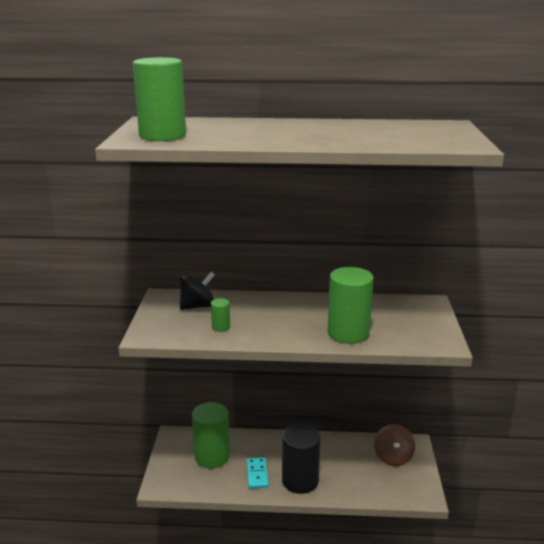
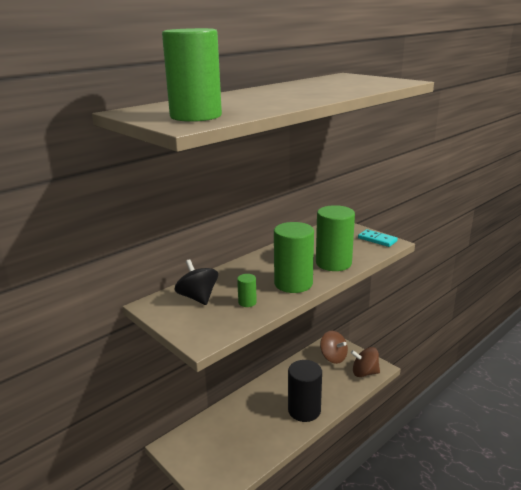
camera: 45 degrees left, 0 degrees up
black spinning top [180,272,215,310] -> black spinning top turned 45 degrees counterclockwise [175,259,218,305]
green cylinder [192,402,230,469] -> green cylinder moved to [274,222,314,293]
turquoise domino [247,457,269,489] -> turquoise domino moved to [358,229,398,247]
none -> brown spinning top [351,347,380,377]

